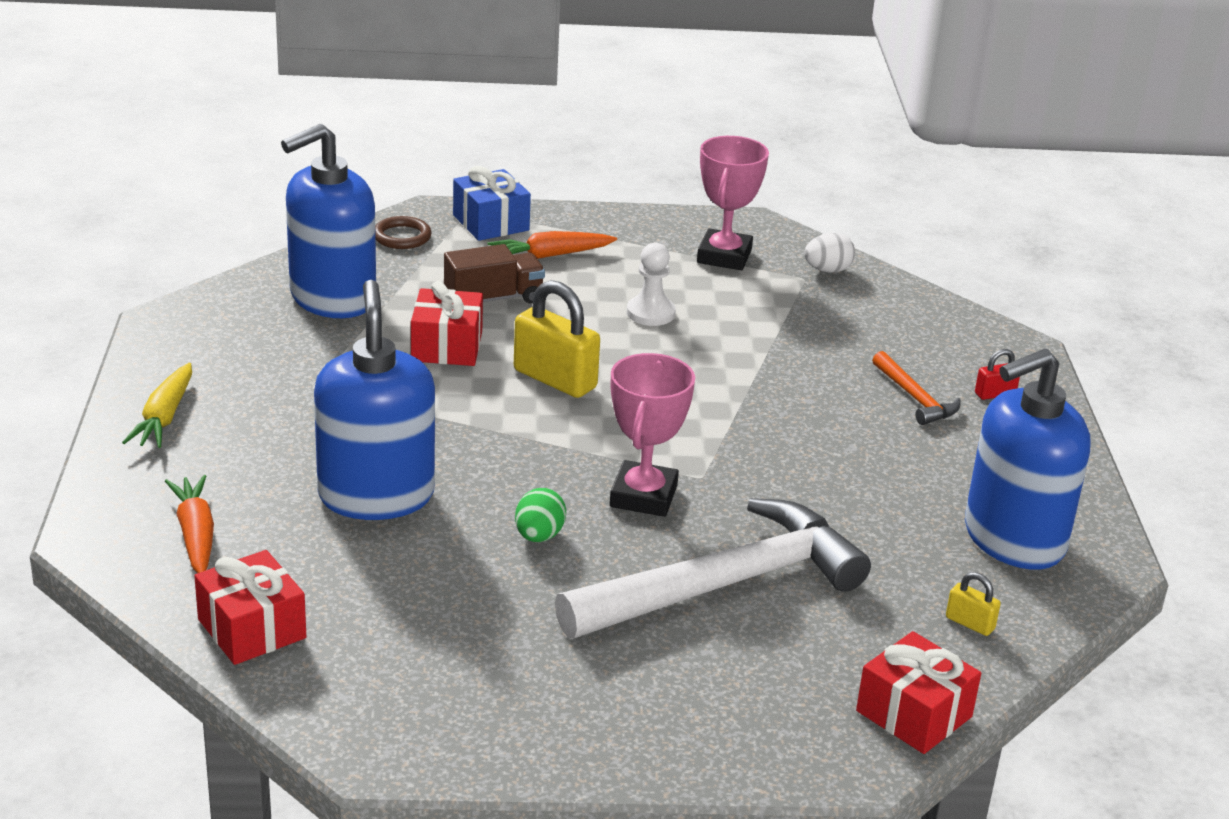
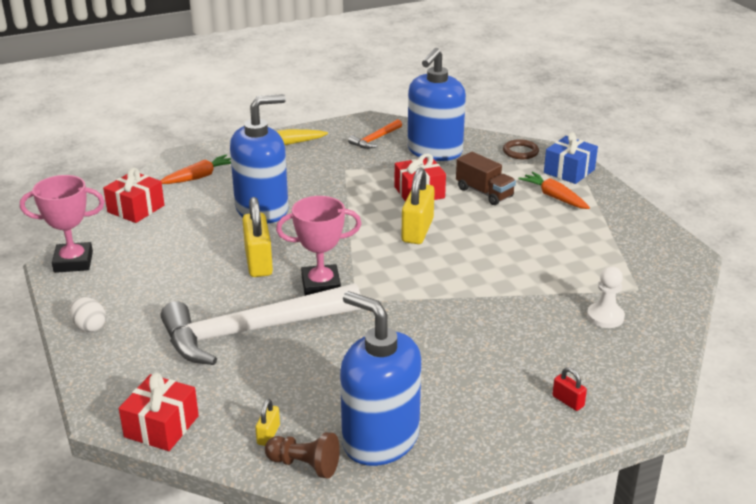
camera: 70 degrees right, 0 degrees up
blue soap dispenser [281,124,376,318] -> blue soap dispenser turned 90 degrees counterclockwise [407,48,466,161]
green egg [515,488,566,542] -> yellow padlock [242,197,273,277]
white hammer [555,498,871,638] -> white hammer turned 120 degrees clockwise [161,283,361,365]
white pawn [627,243,676,326] -> white pawn moved to [587,266,625,328]
pink trophy [697,136,769,270] -> pink trophy moved to [20,175,105,273]
white egg [804,233,855,273] -> white egg moved to [70,297,106,332]
orange hammer [872,351,961,425] -> orange hammer moved to [348,119,402,149]
none -> brown pawn [265,432,340,478]

